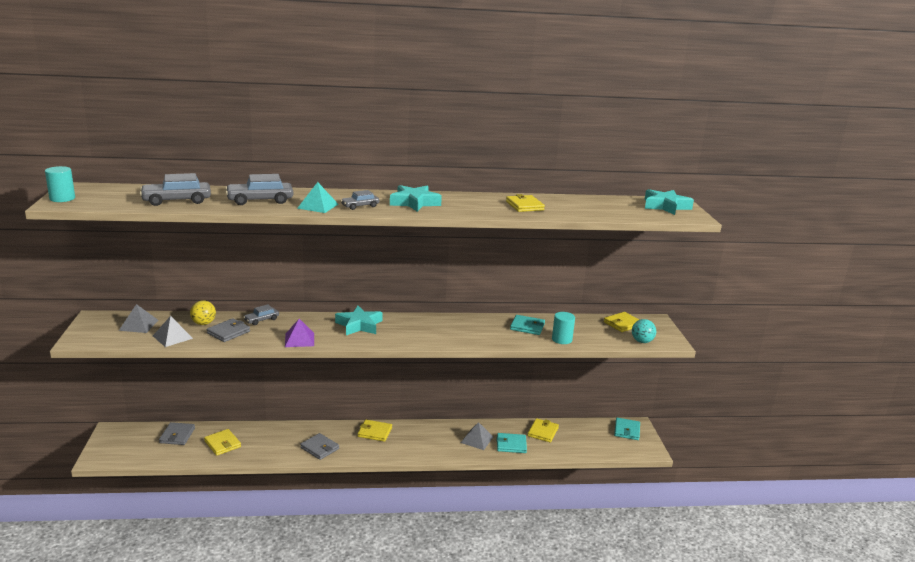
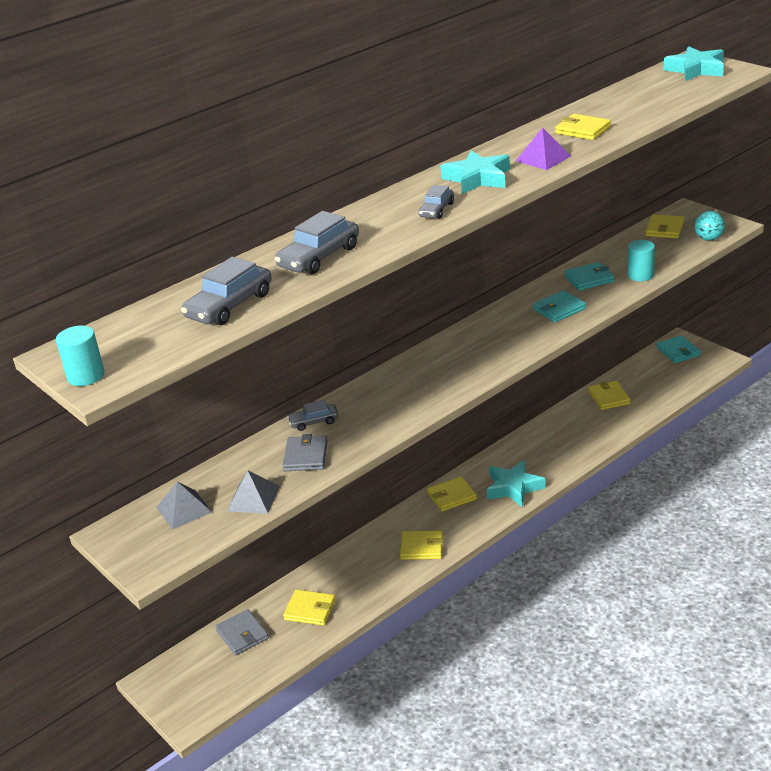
camera: 30 degrees left, 10 degrees up
yellow ball [190,300,216,325] -> none
grey car [243,304,279,325] -> grey car turned 60 degrees clockwise [287,400,339,431]
purple pyramid [285,319,314,347] -> purple pyramid moved to [516,128,571,170]
turquoise pyramid [297,182,338,213] -> none
grey wallet [300,433,339,460] -> yellow wallet [400,530,443,560]
turquoise star [335,306,383,335] -> turquoise star moved to [487,460,546,507]
grey pyramid [461,422,493,450] -> none
turquoise wallet [497,433,527,453] -> turquoise wallet moved to [533,290,586,322]

